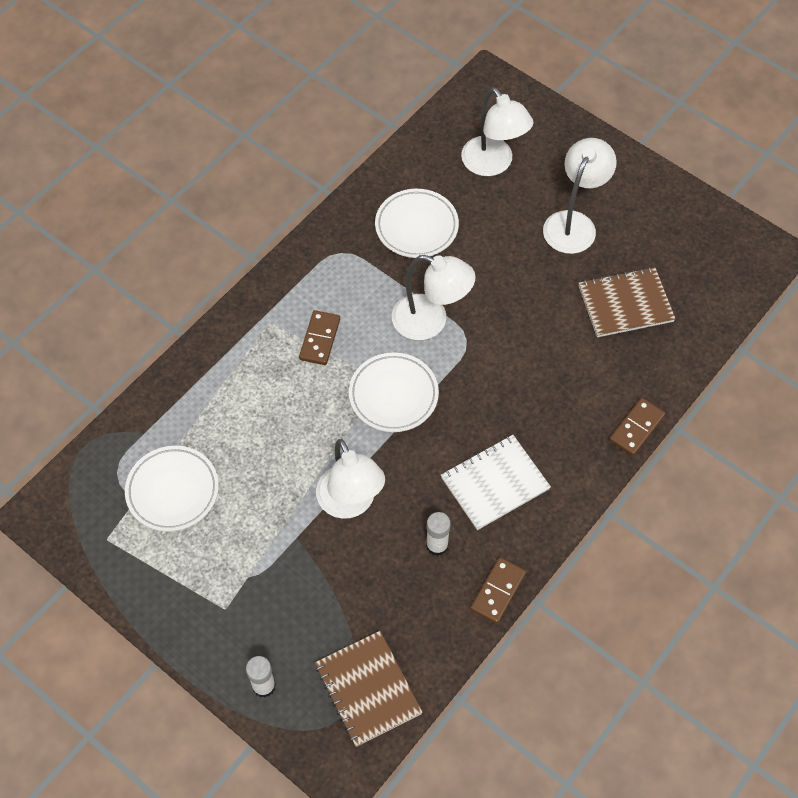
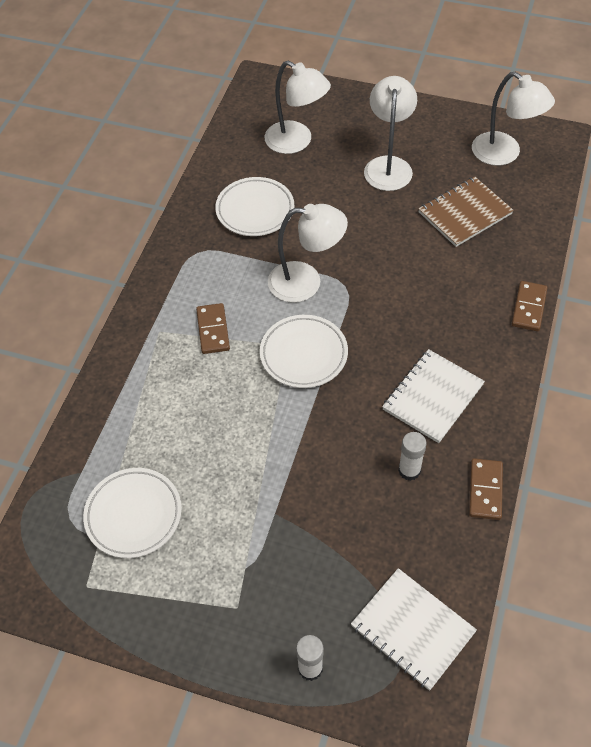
camera: 20 degrees left, 5 degrees down
brown notebook [315,631,423,747] -> white notebook [351,568,477,691]
white lamp [316,439,385,519] -> white lamp moved to [472,72,555,166]

